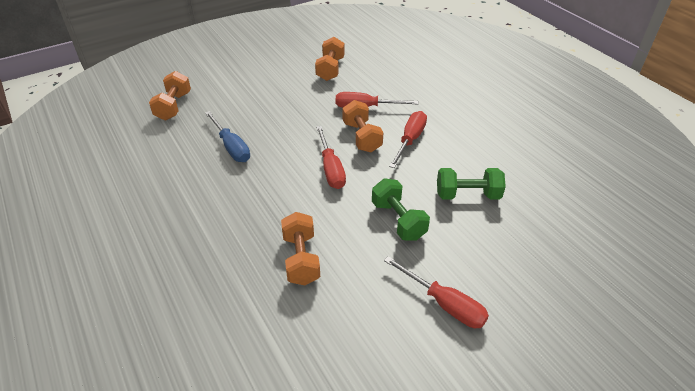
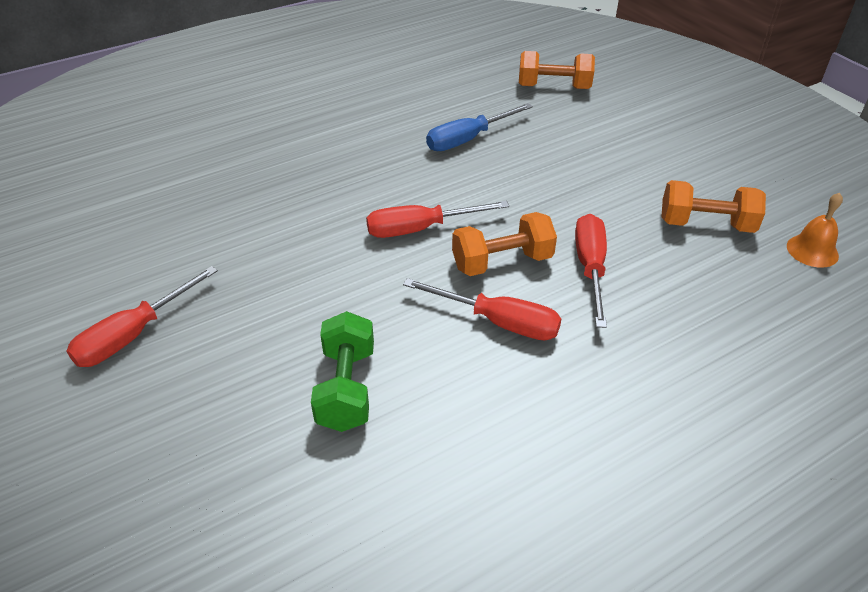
camera: 90 degrees right, 0 degrees up
orange dumbbell [281,212,320,285] -> none
green dumbbell [372,179,430,241] -> none
none -> orange bell [787,193,843,268]

